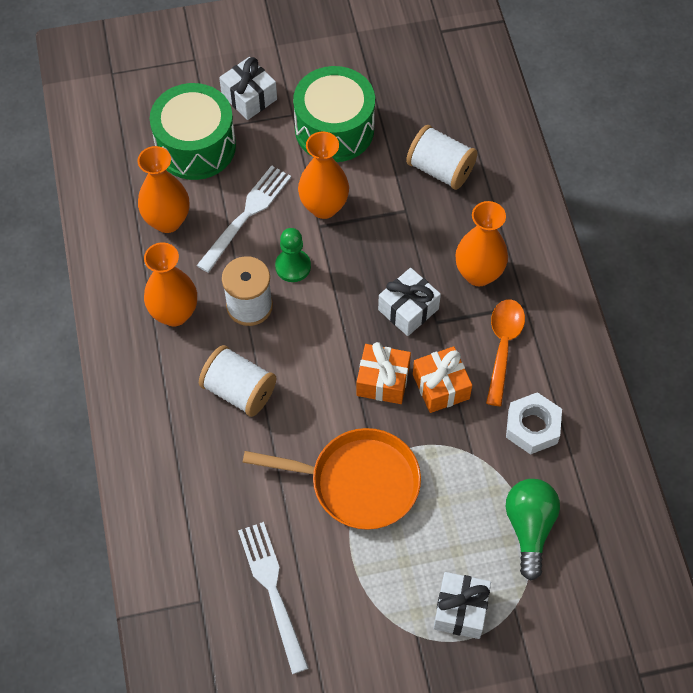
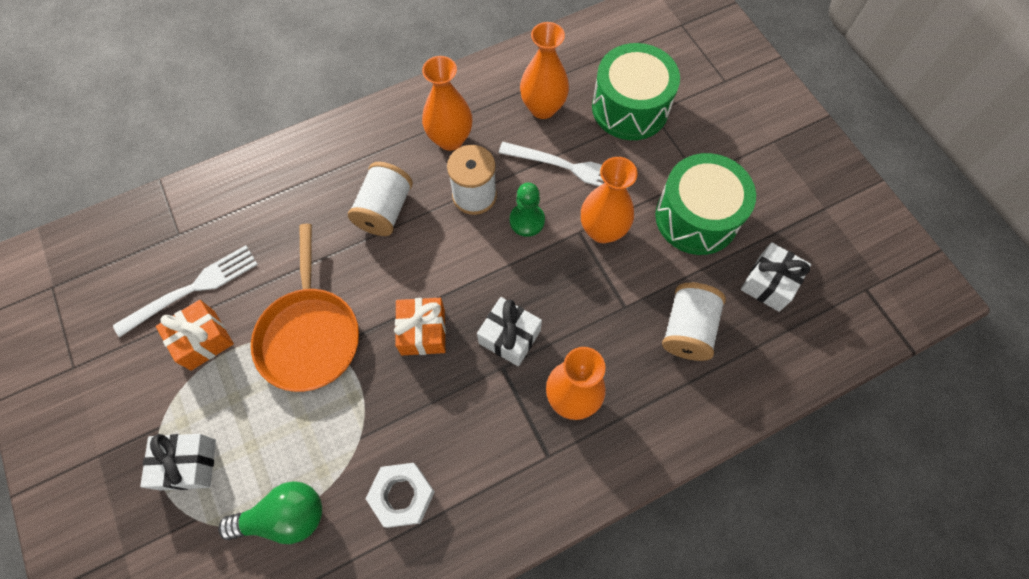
camera: 75 degrees right, 5 degrees up
white gift [219,57,277,120] -> white gift moved to [741,242,811,312]
orange gift [413,346,472,413] -> orange gift moved to [156,300,234,371]
orange spoon [486,299,525,406] -> none

